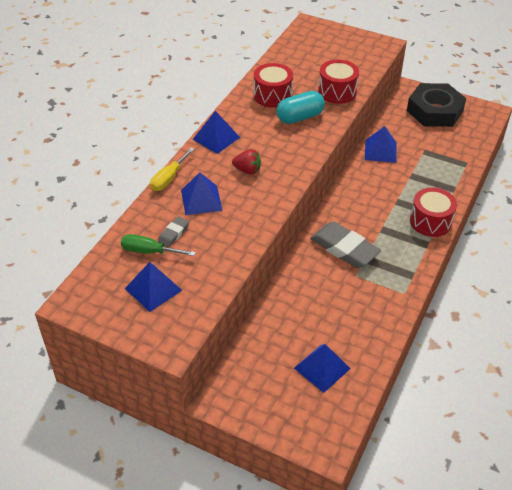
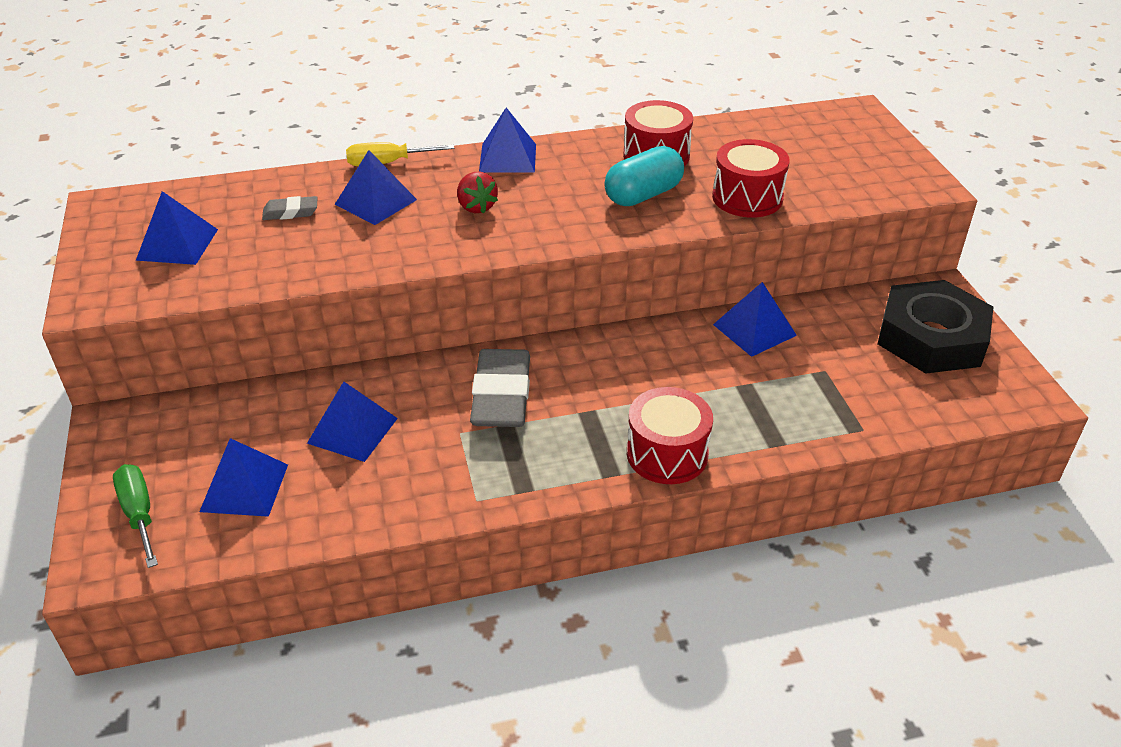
camera: 50 degrees right, 5 degrees down
green screwdriver [121,234,196,256] -> green screwdriver moved to [113,464,158,568]
turquoise capsule [276,91,325,124] -> turquoise capsule turned 60 degrees counterclockwise [604,146,684,206]
none -> blue pyramid [307,382,398,462]

